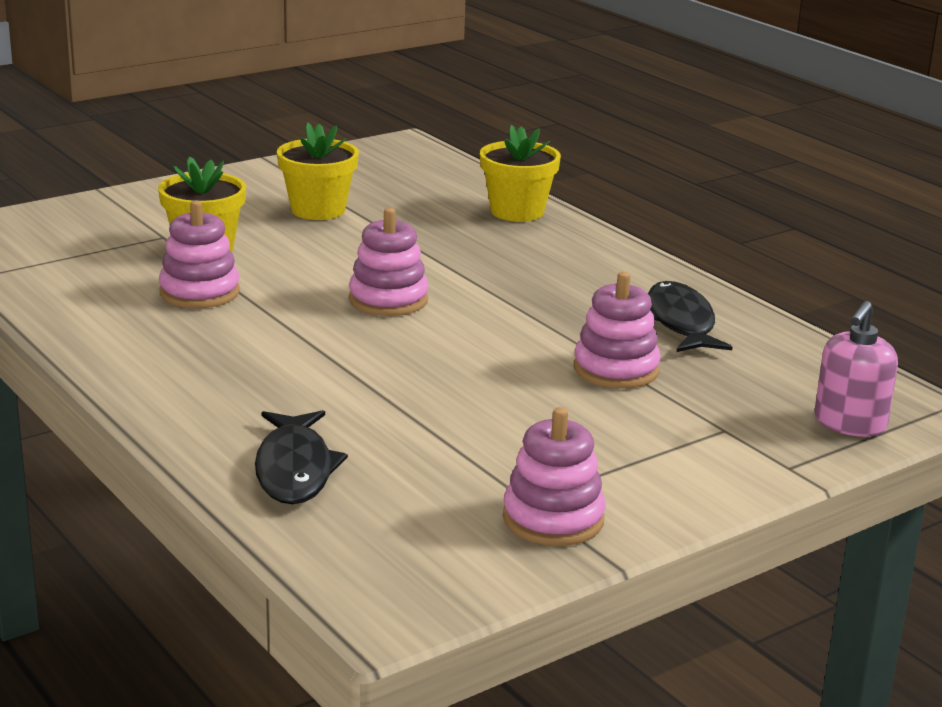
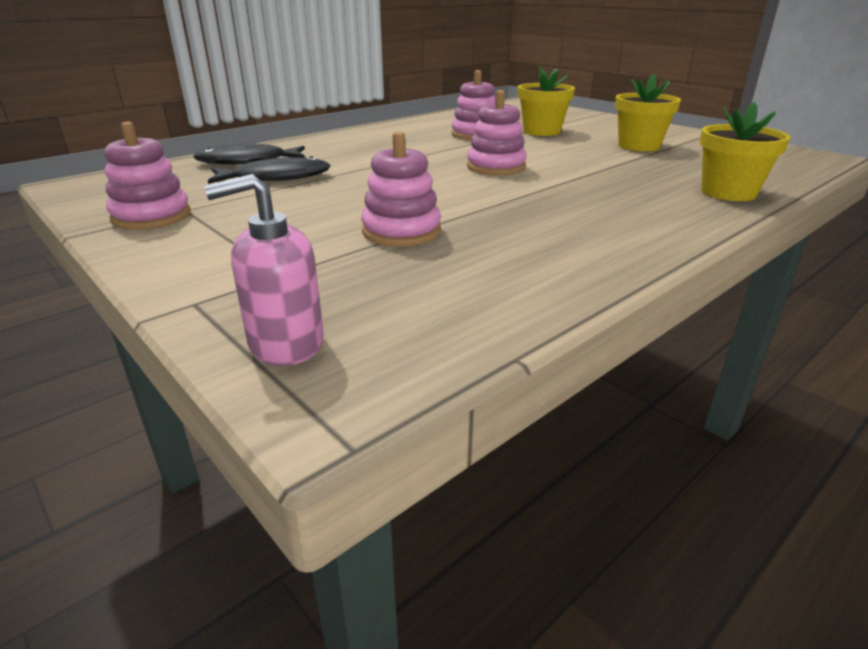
camera: 85 degrees right, 5 degrees up
black fish [648,281,733,352] -> black fish moved to [208,156,331,184]
pink soap dispenser [814,301,898,437] -> pink soap dispenser turned 45 degrees counterclockwise [204,174,324,366]

